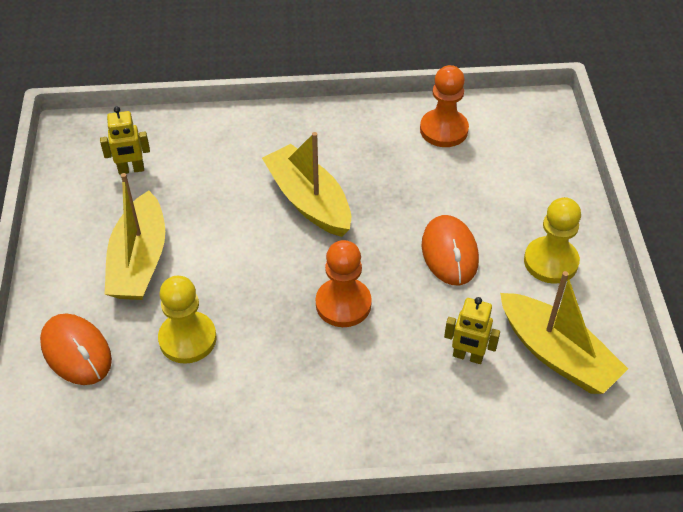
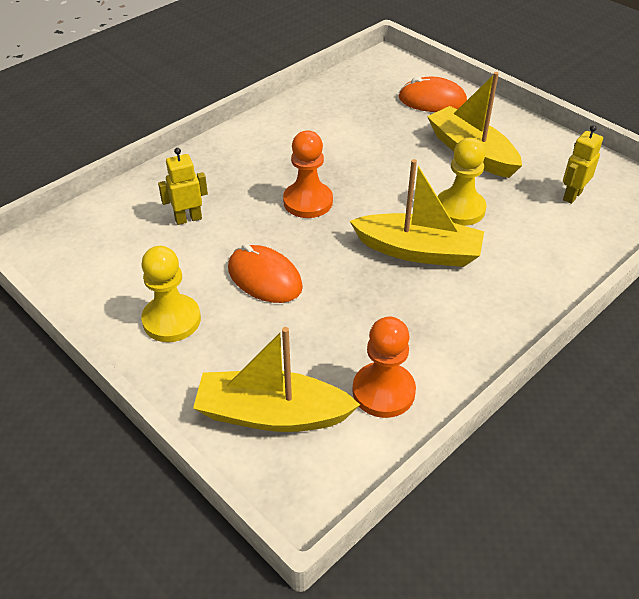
camera: 140 degrees right, 5 degrees down
yellow pawn [158,276,216,364] -> yellow pawn moved to [437,138,487,226]
yellow boat [500,271,628,394] -> yellow boat moved to [193,327,360,432]

